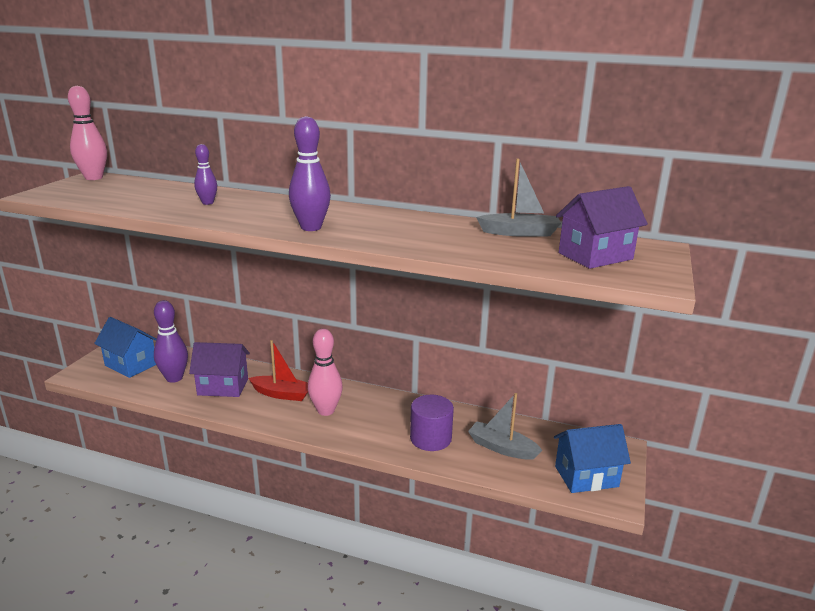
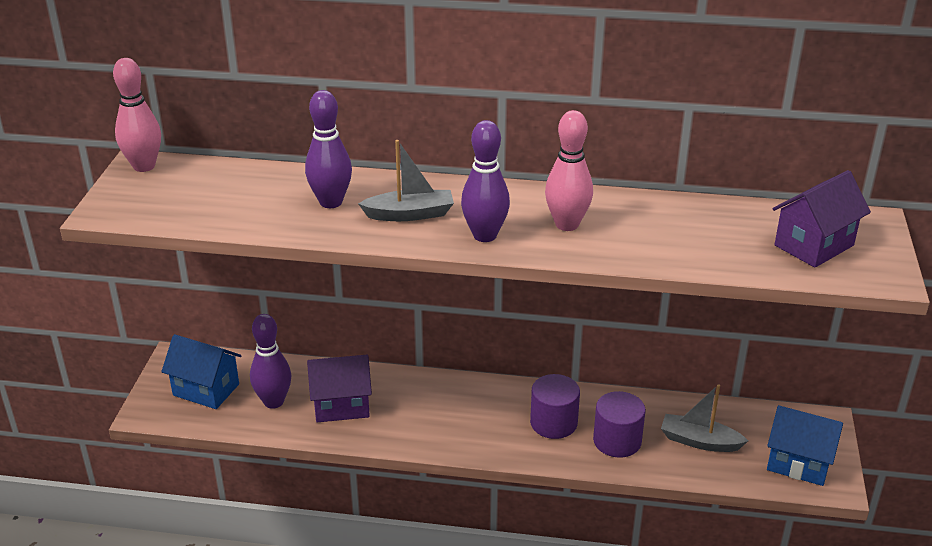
camera: 10 degrees left, 10 degrees up
purple bowling pin [194,144,217,205] -> purple bowling pin [305,90,352,208], size x1.68
red boat [248,340,308,401] -> none
pink bowling pin [308,329,343,416] -> pink bowling pin moved to [545,110,593,231]
grey boat [476,158,561,237] -> grey boat moved to [358,140,454,221]
blue house [554,424,631,493] -> blue house turned 45 degrees clockwise [767,405,843,486]
none -> purple cylinder [530,374,580,439]

